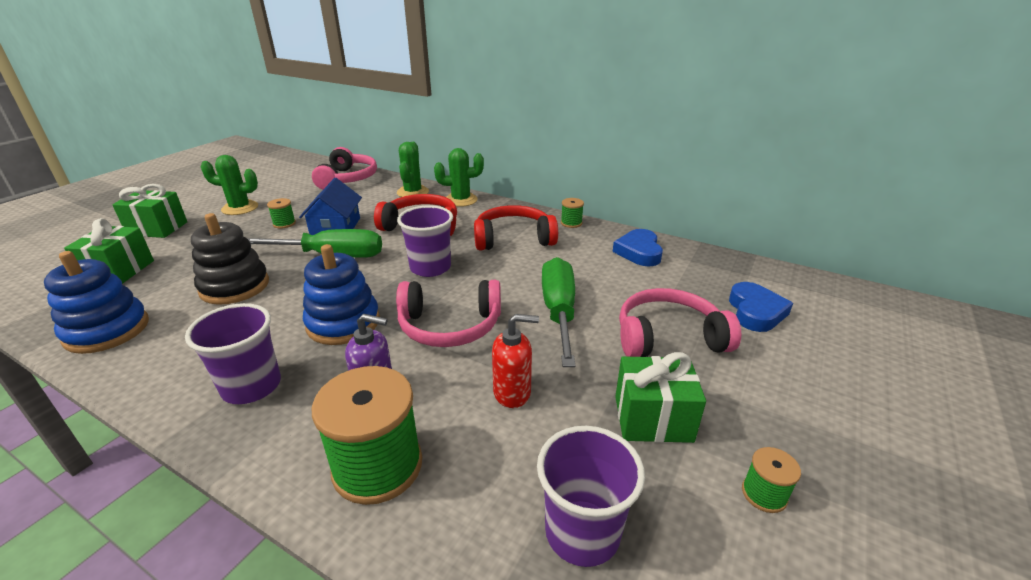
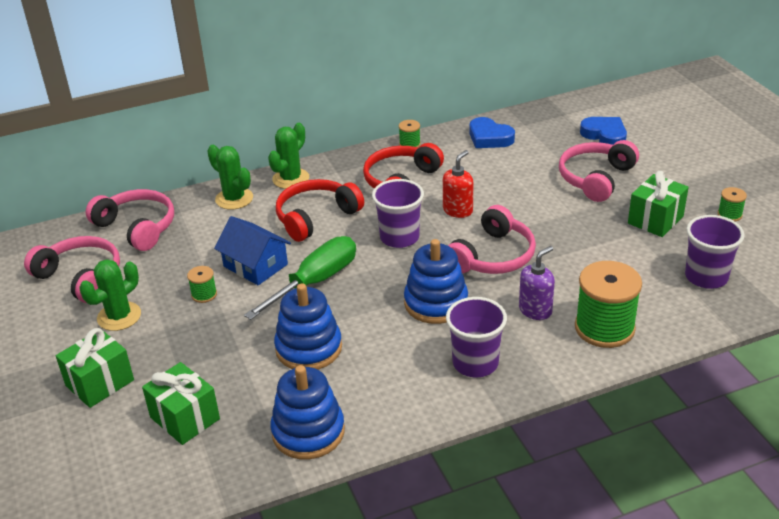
camera: 50 degrees left, 5 degrees up
black stacking toy [191,213,269,305] -> blue stacking toy [274,283,342,370]
red soap dispenser [492,314,539,408] -> red soap dispenser moved to [443,150,473,218]
green screwdriver [542,257,576,367] -> none
none -> pink headphones [24,236,120,303]

